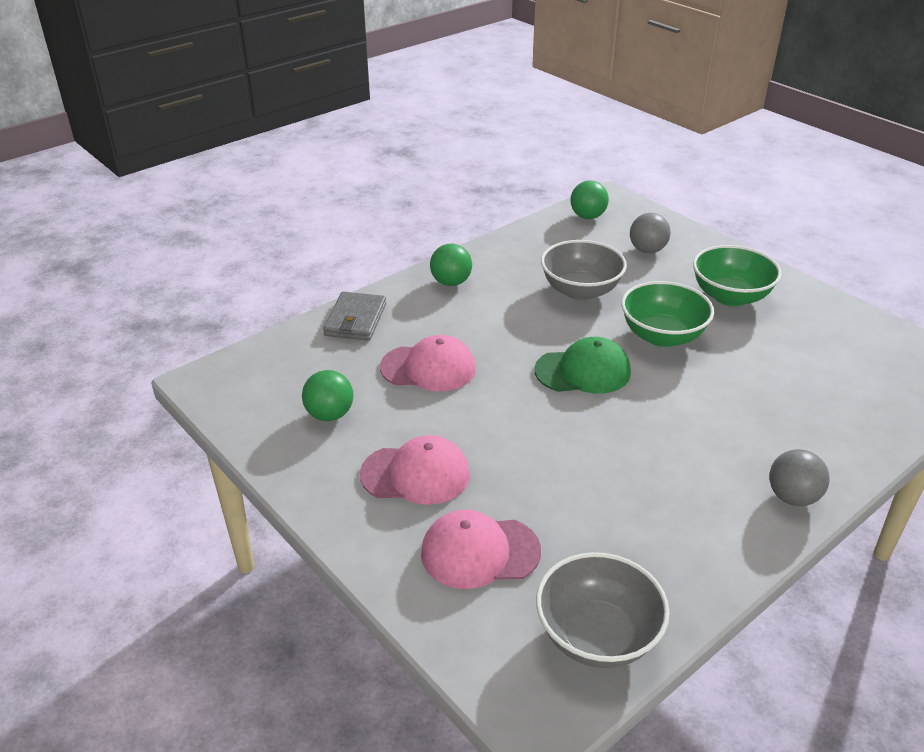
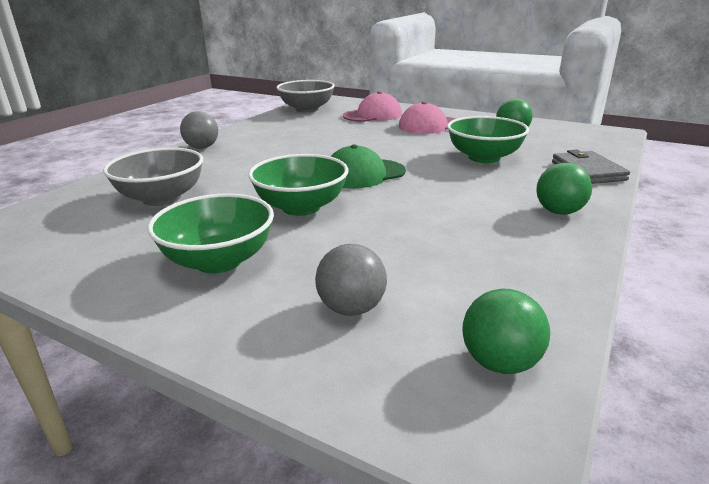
camera: 160 degrees right, 10 degrees down
pink cap [380,335,476,392] -> green bowl [447,116,529,163]
grey bowl [541,240,627,300] -> grey bowl moved to [103,148,203,206]

